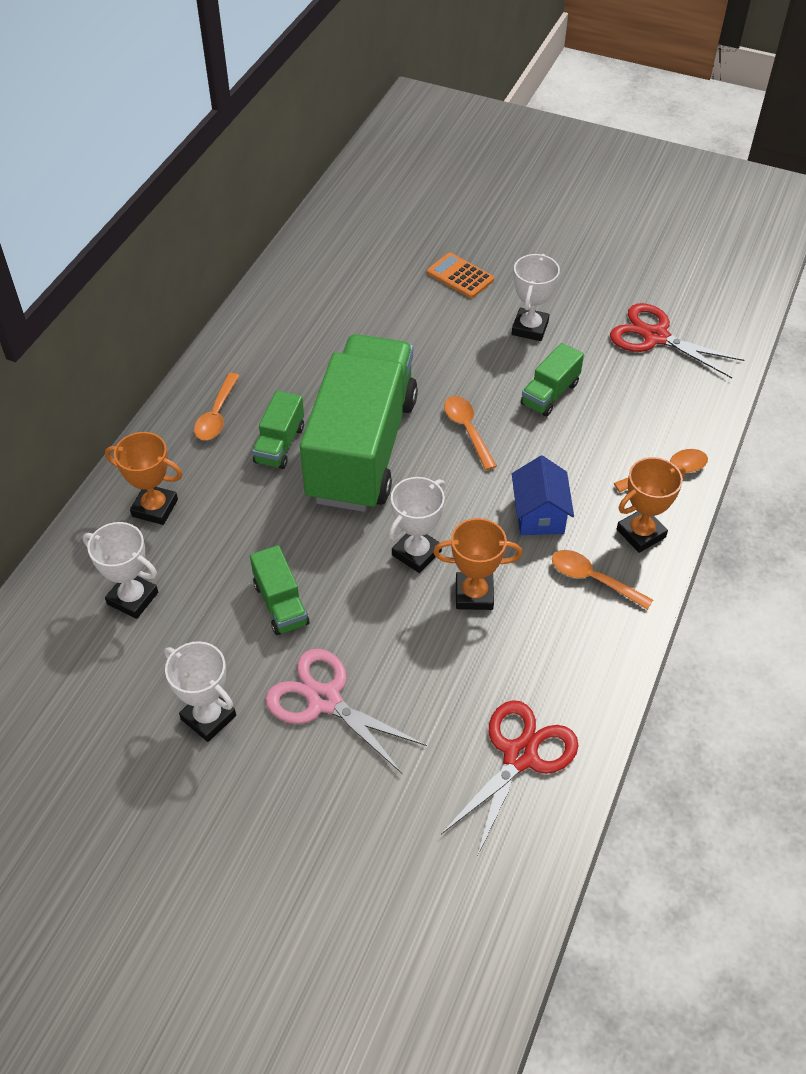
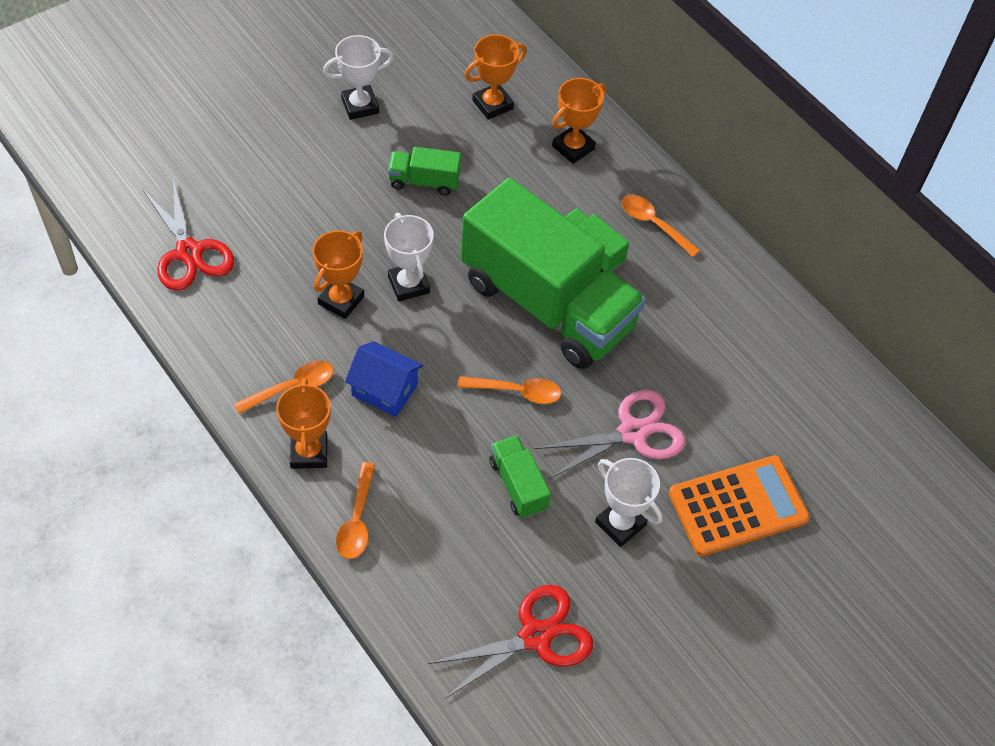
camera: 115 degrees right, 5 degrees up
white trophy [83,522,158,619] -> orange trophy [465,34,527,120]
pink scissors [265,649,427,774] -> pink scissors moved to [535,390,685,479]
orange calculator [427,253,494,298] -> orange calculator [669,455,810,556], size x1.69

